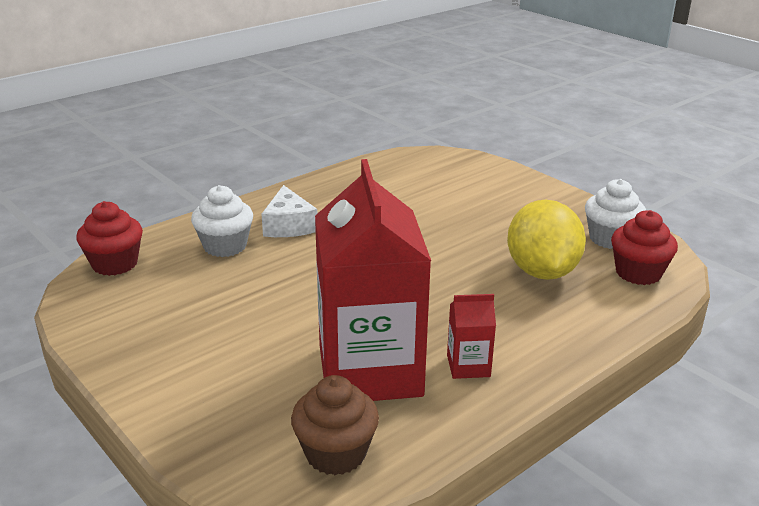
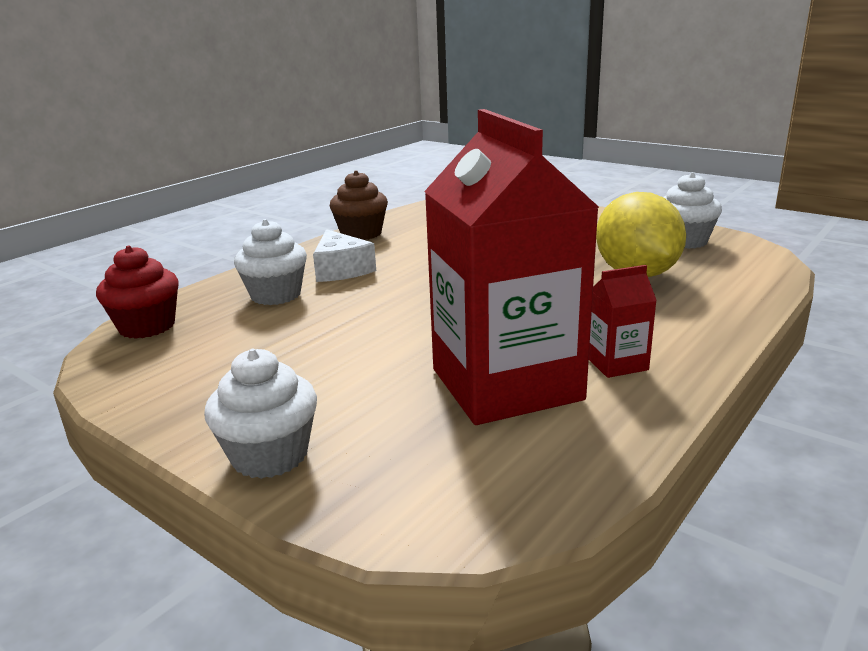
camera: 10 degrees left, 5 degrees down
brown cupcake [291,375,379,475] -> brown cupcake moved to [330,170,388,240]
red cupcake [611,210,678,285] -> none
none -> white cupcake [204,349,317,479]

